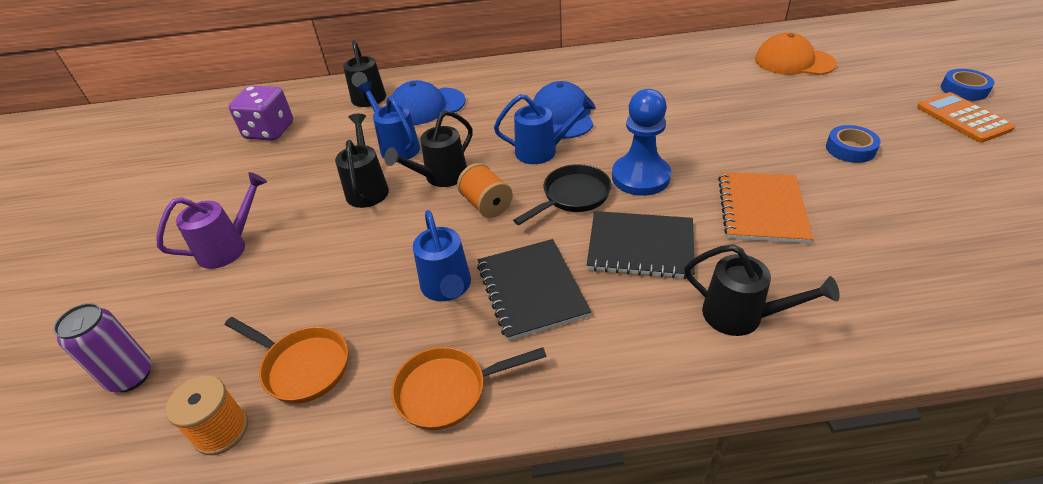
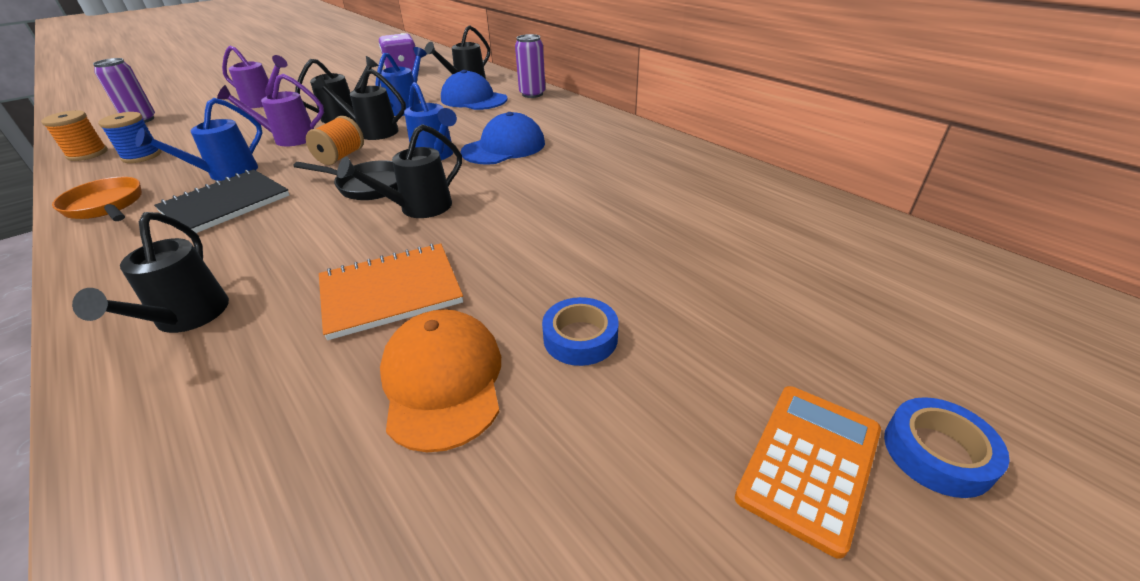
camera: 55 degrees right, 5 degrees down
orange pan [225,317,348,404] -> blue spool [98,112,161,163]
black notebook [587,211,695,279] -> none
blue pawn [612,89,671,196] -> black watering can [337,124,462,218]
orange cap [755,33,837,75] -> orange cap moved to [380,309,501,452]
none -> purple watering can [217,74,324,146]
none -> purple can [515,34,546,98]

